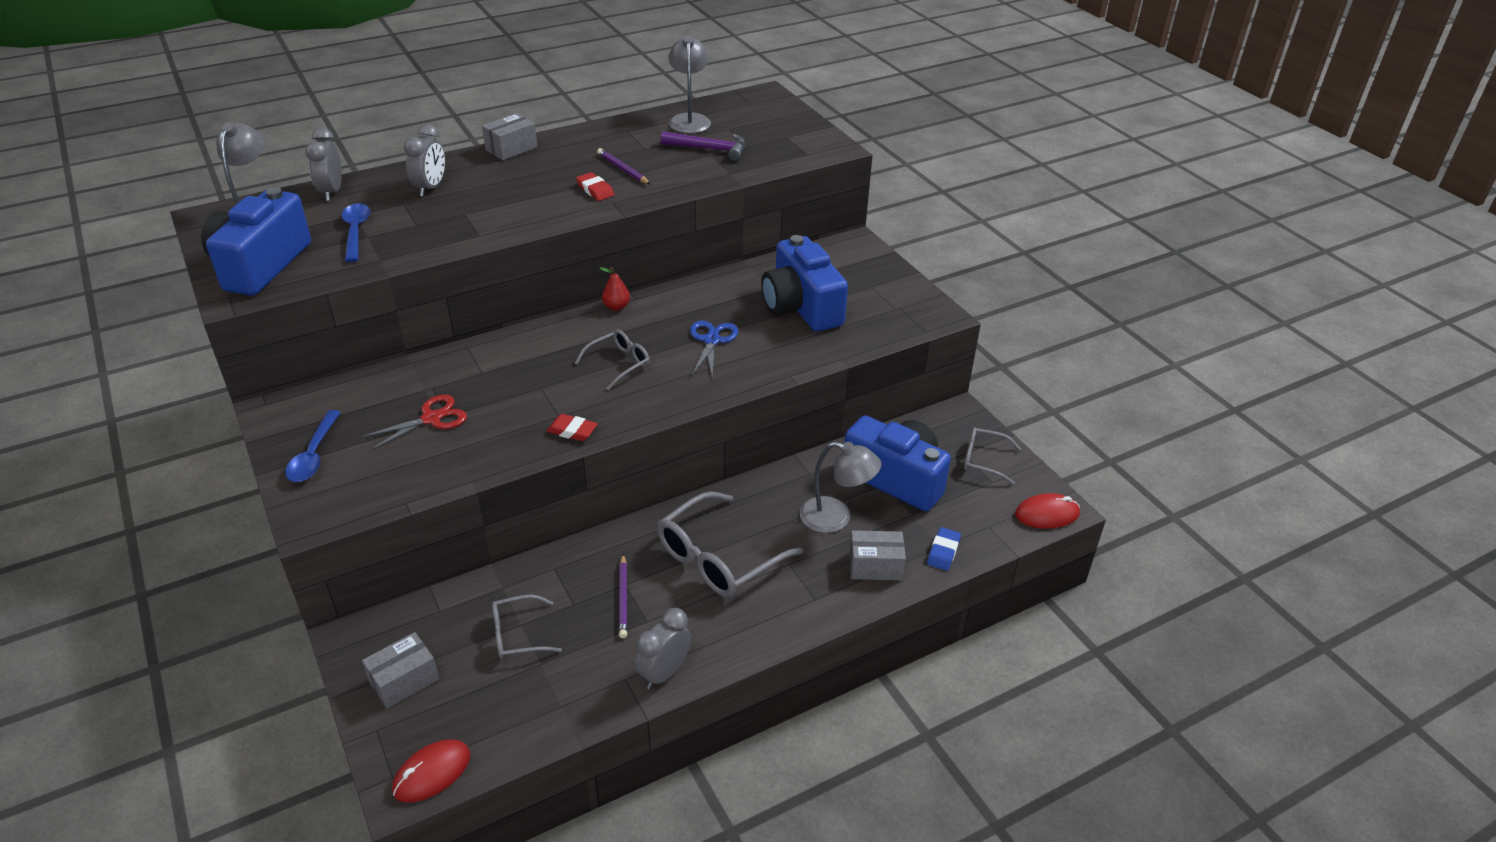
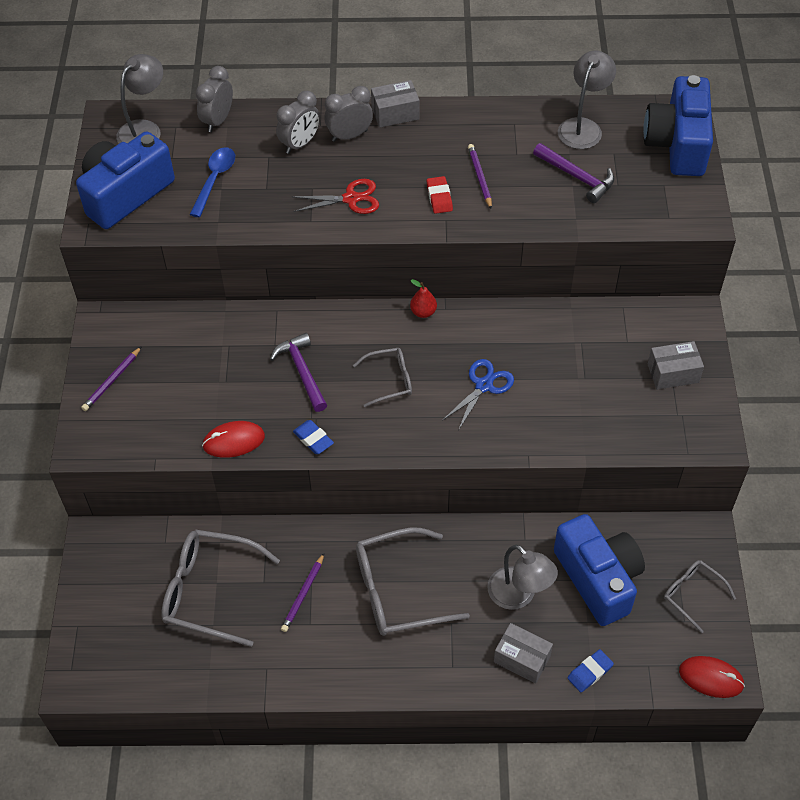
camera: 30 degrees right, 15 degrees up
blue spoon [285,410,341,482] -> purple pencil [81,346,142,411]
red scissors [361,395,467,451] -> red scissors moved to [291,179,379,214]
grey box [362,632,439,708] -> grey box moved to [648,341,704,389]
red mouse [392,739,471,803] -> red mouse moved to [202,421,265,458]
grey glasses [492,595,562,659] -> grey glasses [161,530,280,647], size x1.80
red eraser [547,414,598,441] -> blue eraser [293,420,334,454]
grey clock [635,608,691,689] -> grey clock moved to [324,86,373,142]
blue camera [761,235,848,332] -> blue camera moved to [643,75,713,176]
none -> purple hammer [270,333,327,412]

